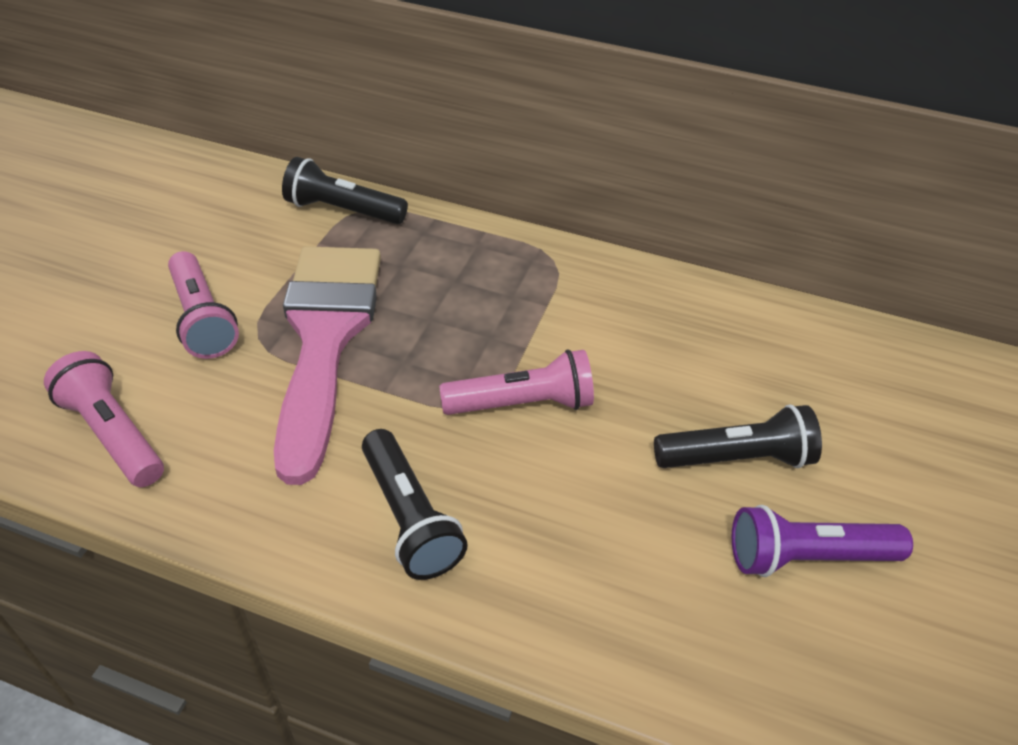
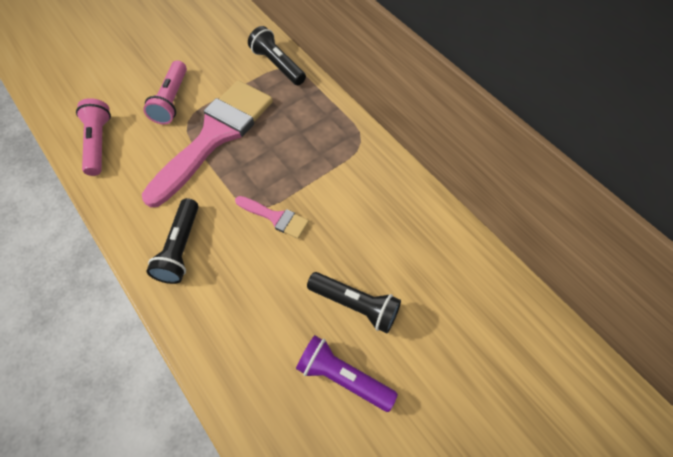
camera: 35 degrees right, 15 degrees up
pink flashlight [439,350,594,415] -> pink brush [235,196,309,239]

